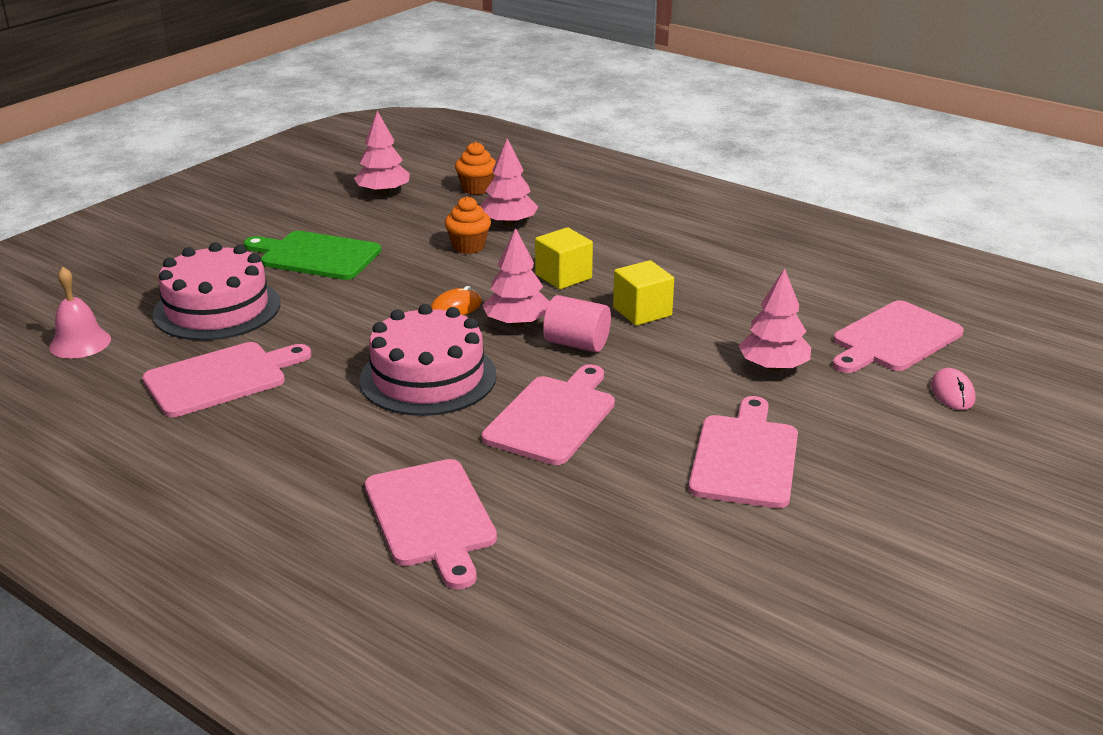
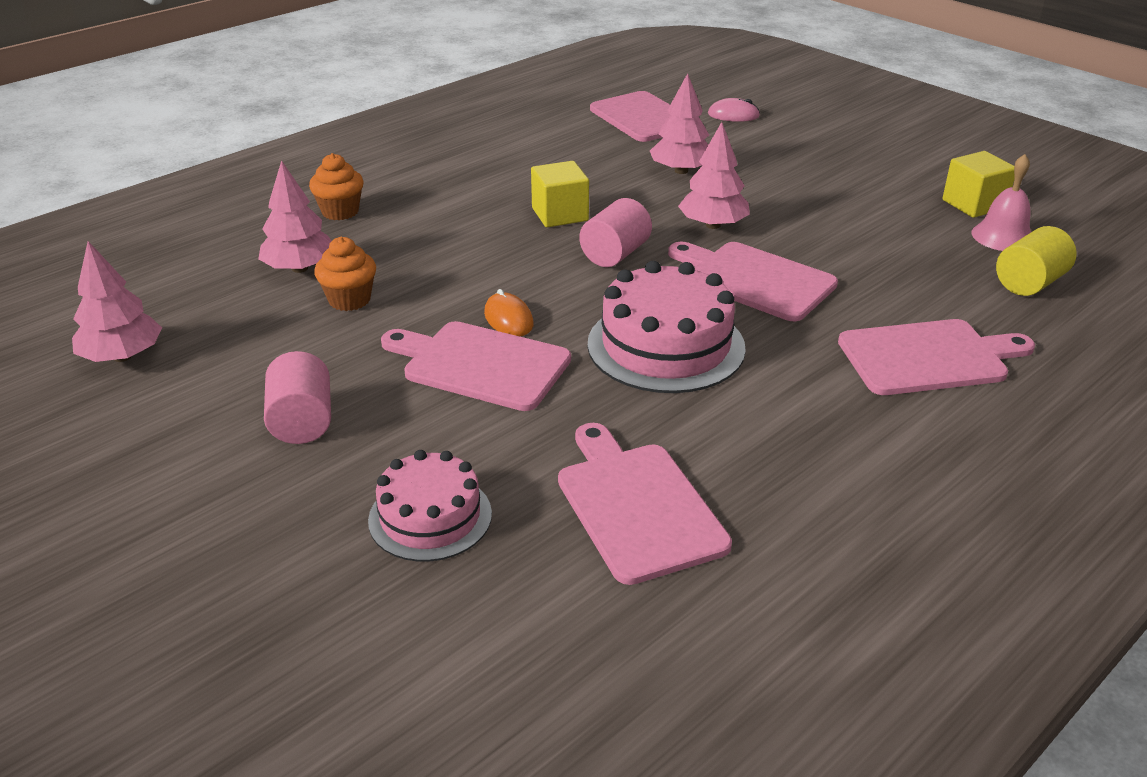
camera: 80 degrees left, 5 degrees up
pink bell [49,267,111,359] -> pink bell moved to [971,154,1031,251]
pink cake [152,242,280,340] -> pink cake [368,450,492,561], size x0.64
green cutting board [244,231,381,280] -> pink cylinder [264,351,331,444]
orange cupcake [455,142,496,195] -> orange cupcake moved to [309,153,364,220]
pink tree [482,228,550,327] -> pink tree moved to [678,122,750,229]
yellow cube [535,227,593,289] -> yellow cube moved to [943,151,1015,218]
pink cutting board [689,396,798,508] -> pink cutting board moved to [381,321,571,411]
none -> yellow cylinder [996,226,1077,296]

